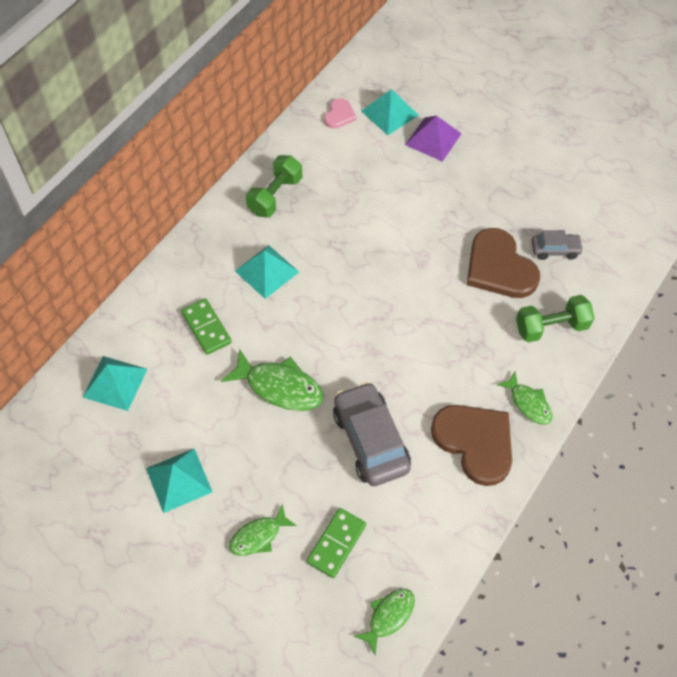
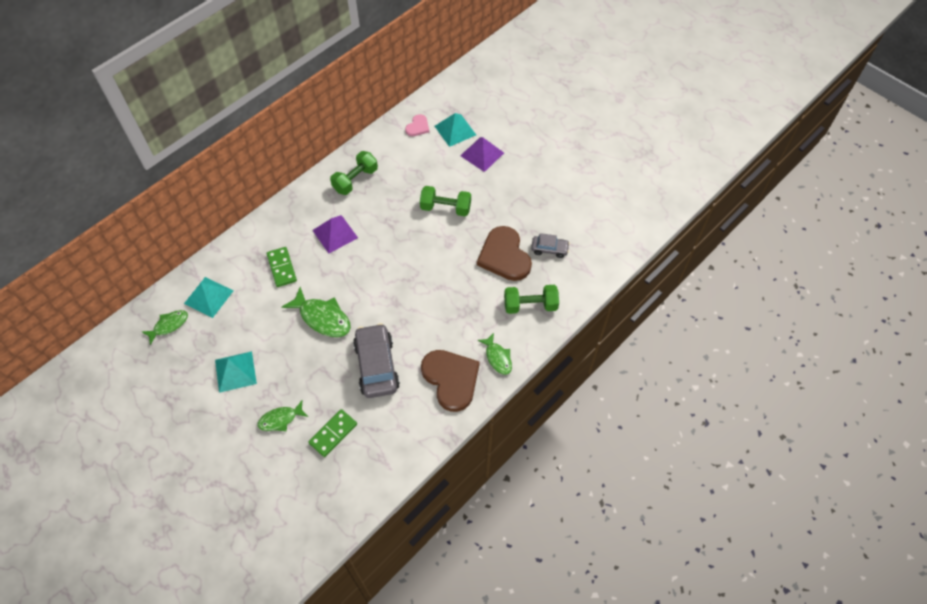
camera: 10 degrees right, 0 degrees up
turquoise pyramid [235,245,299,299] -> purple pyramid [312,215,358,253]
green fish [354,589,415,655] -> green fish moved to [142,310,188,345]
none -> green dumbbell [420,186,471,216]

